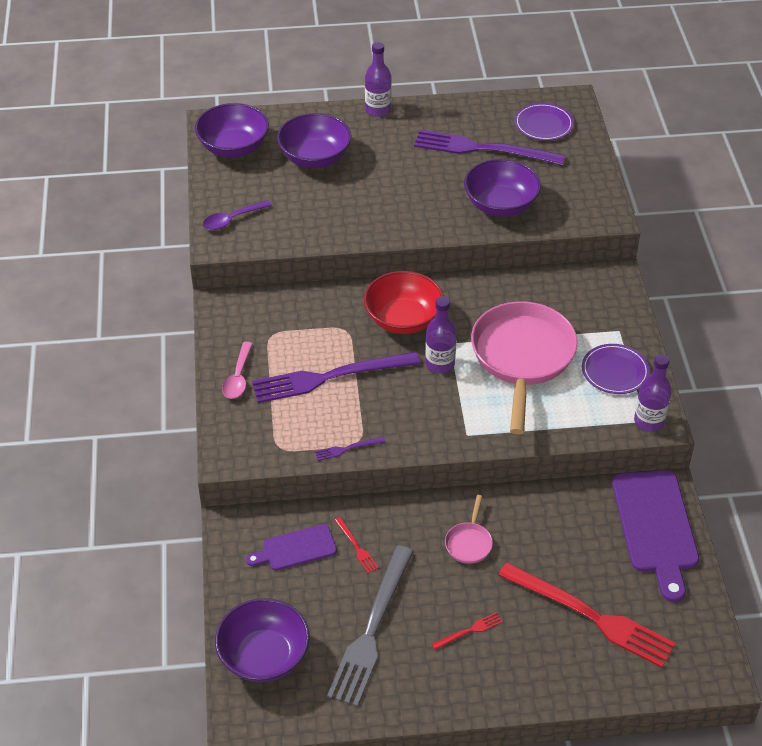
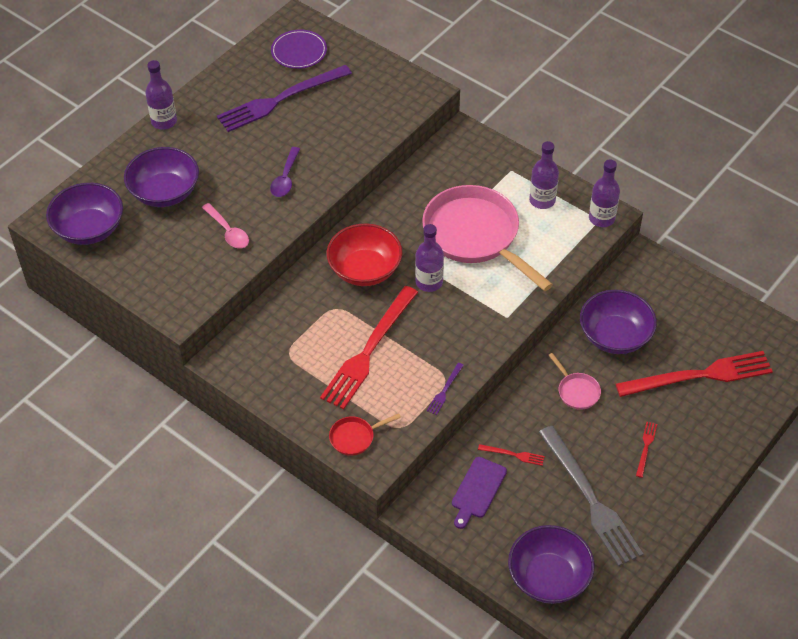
camera: 45 degrees left, 5 degrees up
purple spoon [203,200,272,230] -> purple spoon moved to [270,147,300,197]
pink spoon [222,342,253,399] -> pink spoon moved to [202,203,249,249]
purple fork [252,352,421,403] -> red fork [320,286,418,409]
purple bowl [464,159,541,217] -> purple bowl moved to [580,290,657,354]
purple plate [582,344,650,394] -> purple bottle [529,141,559,209]
purple cutting board [612,470,699,602] -> none
none -> red pan [329,414,401,456]

